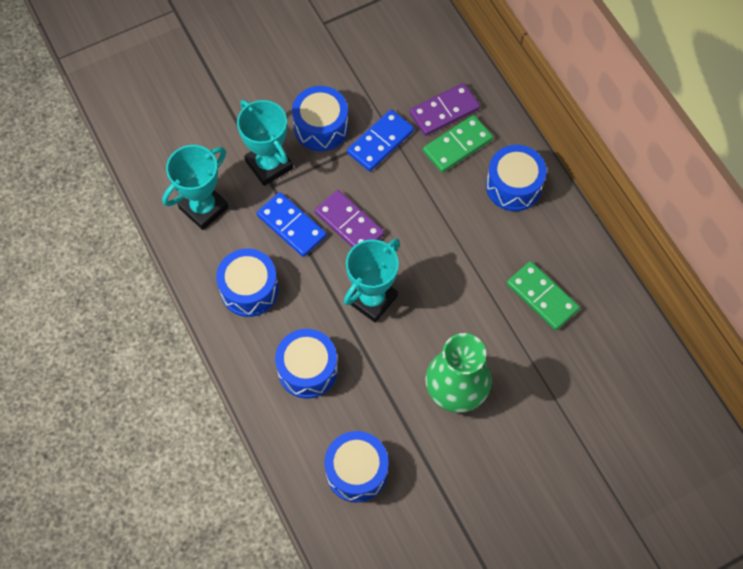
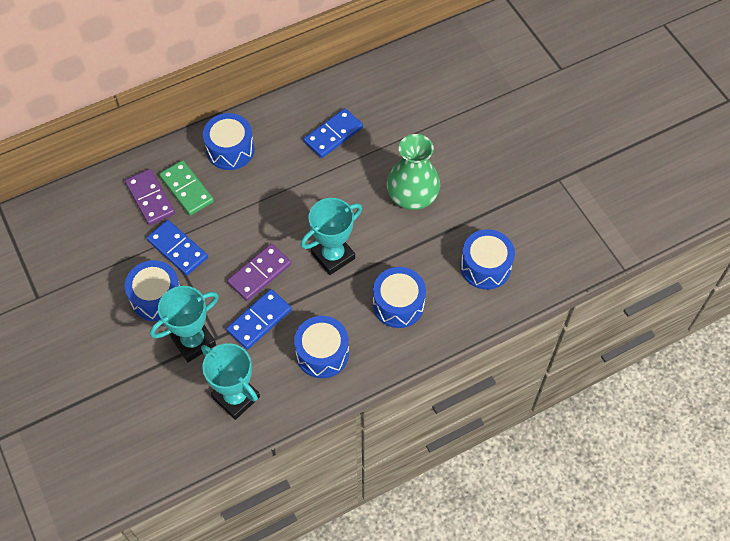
camera: 90 degrees left, 5 degrees down
turquoise trophy [344,238,400,323] -> turquoise trophy turned 75 degrees counterclockwise [301,198,362,275]
green domino [507,261,580,330] -> blue domino [304,108,363,158]

